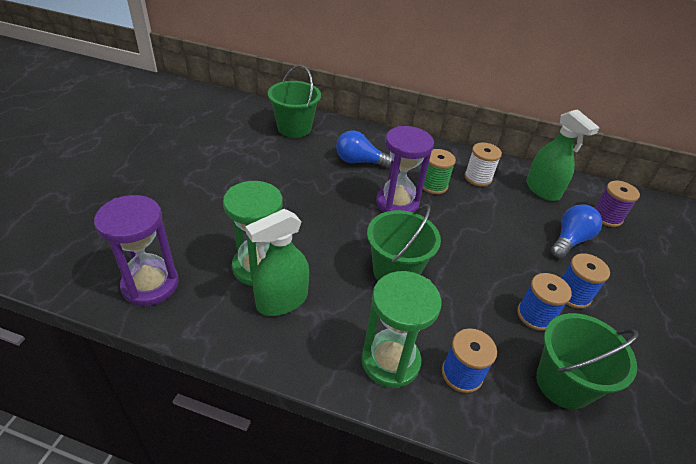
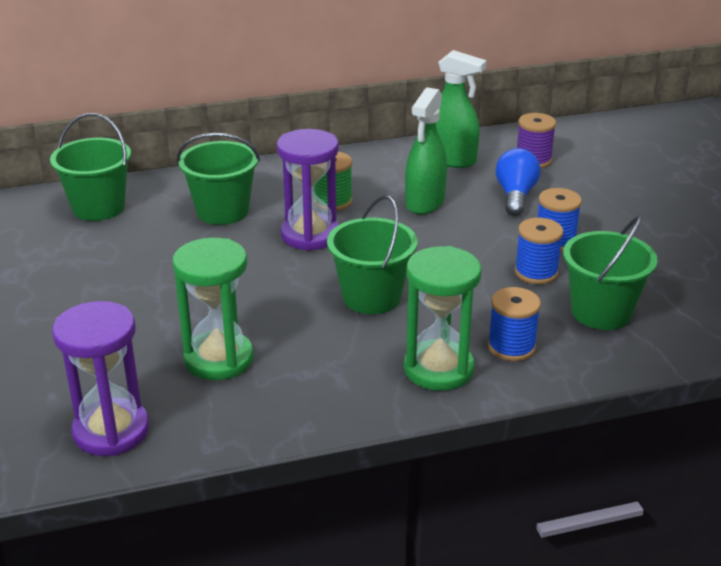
camera: 30 degrees left, 10 degrees down
green spray bottle [245,209,309,316] -> green spray bottle moved to [405,87,447,215]
blue light bulb [336,130,392,168] -> green bucket [177,133,260,225]
white spool [465,142,502,187] -> none

